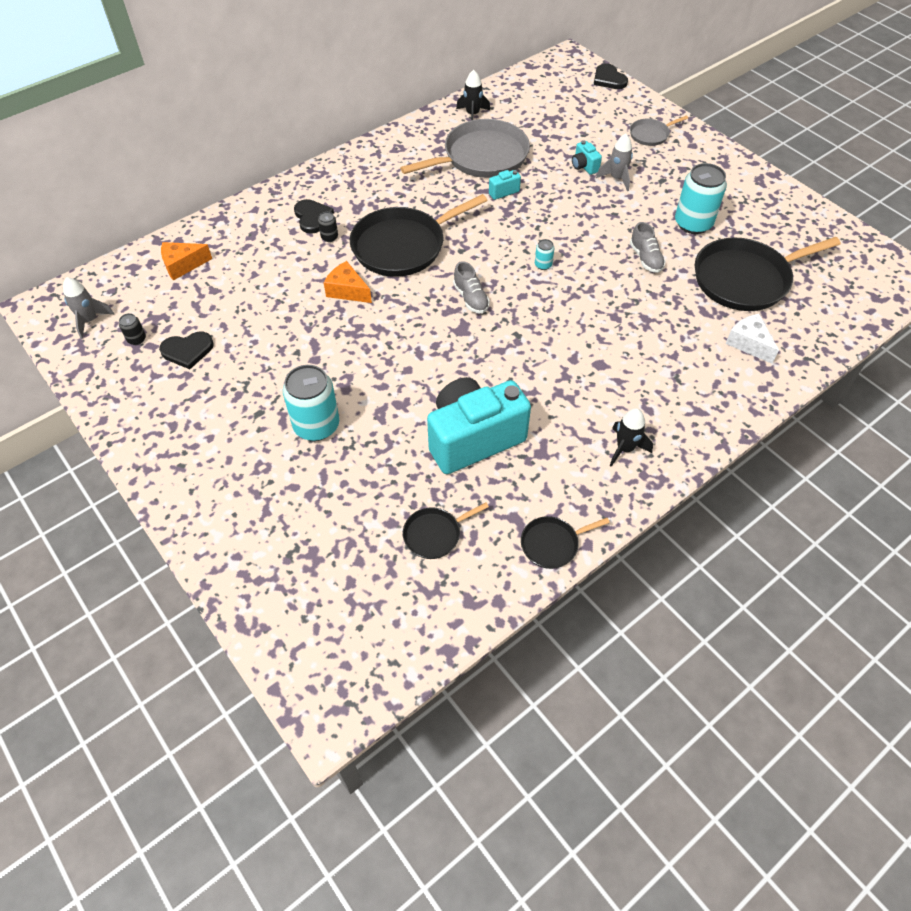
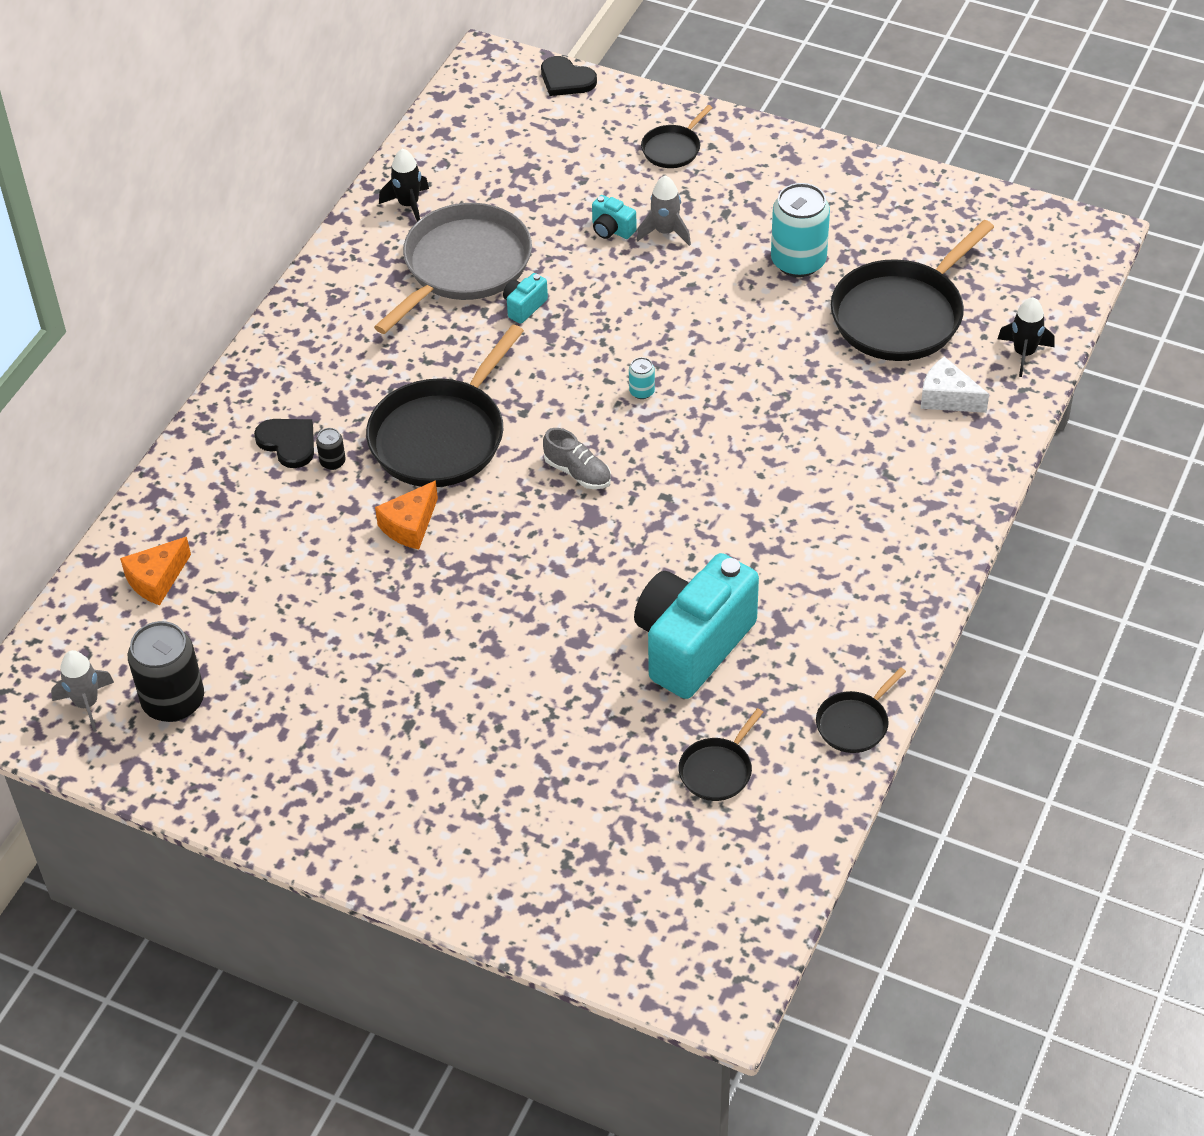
camera: 25 degrees left, 5 degrees down
black can [119,313,146,345] -> black can [128,621,204,722], size x2.28
black heart [159,332,214,369] -> none
turquoise can [283,365,339,441] -> none
orange cheese [324,261,372,303] -> orange cheese turned 60 degrees counterclockwise [375,480,438,550]
black rocket [610,408,653,467] -> black rocket moved to [998,297,1054,377]
grey pan [630,116,688,146] -> black pan [641,105,713,168]
grey shoe [630,222,665,273] -> none

